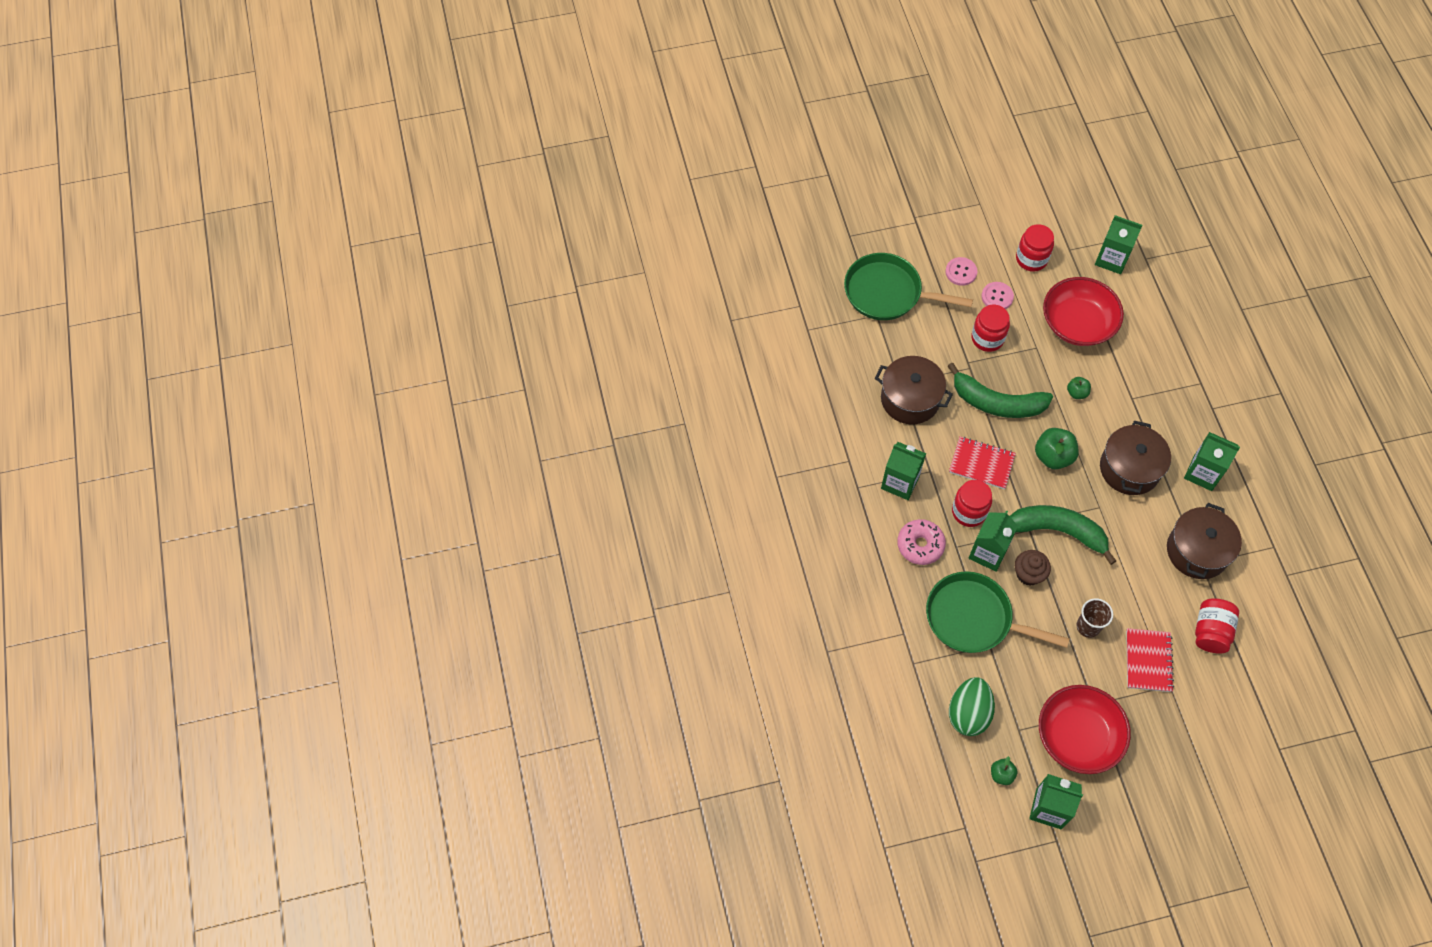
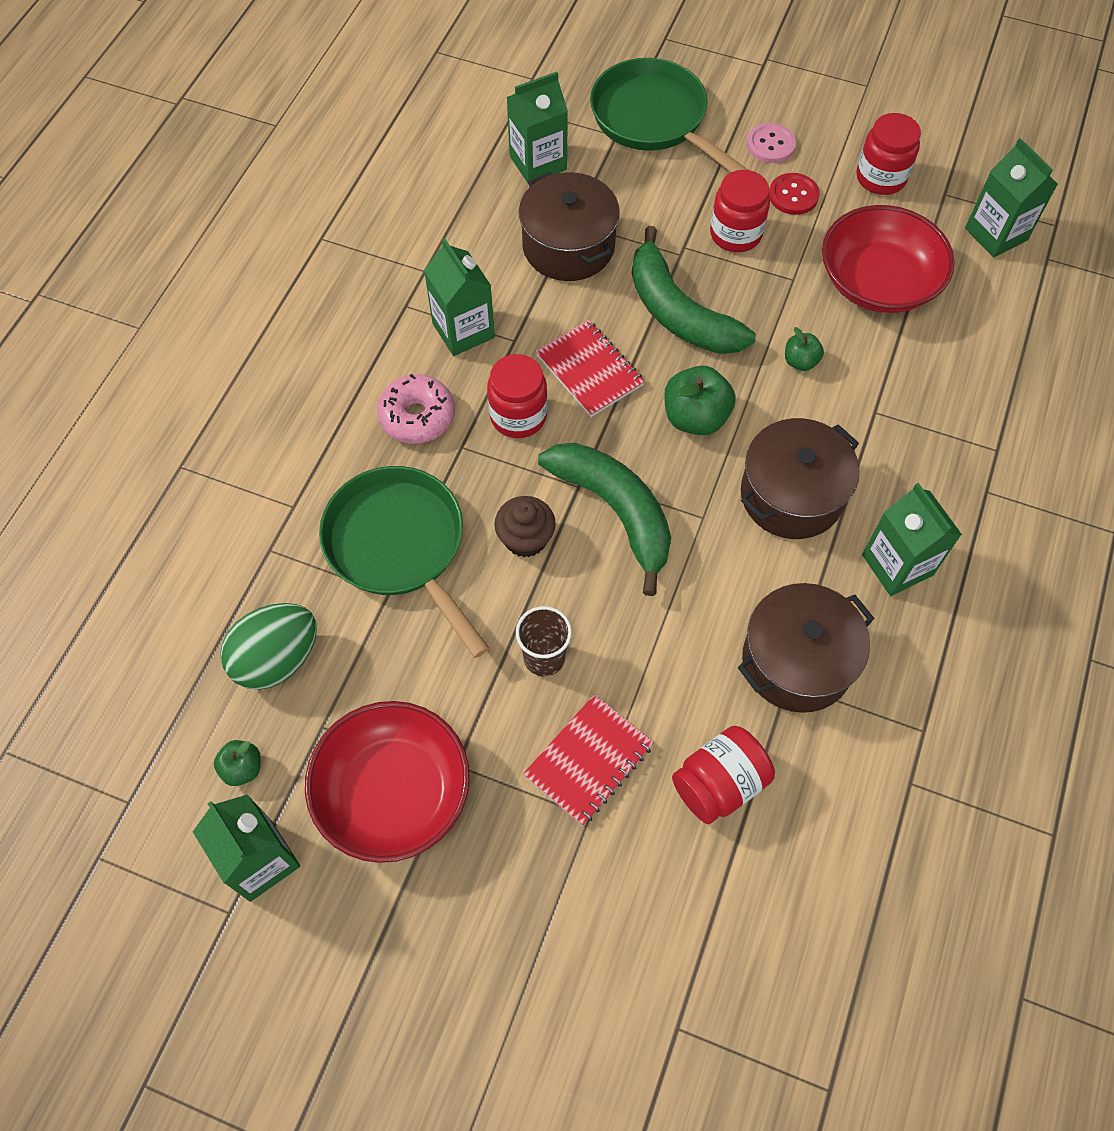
camera: 35 degrees right, 0 degrees up
green carton [969,510,1018,572] -> green carton moved to [506,72,568,183]
pink button [981,282,1014,309] -> red button [769,173,820,215]

